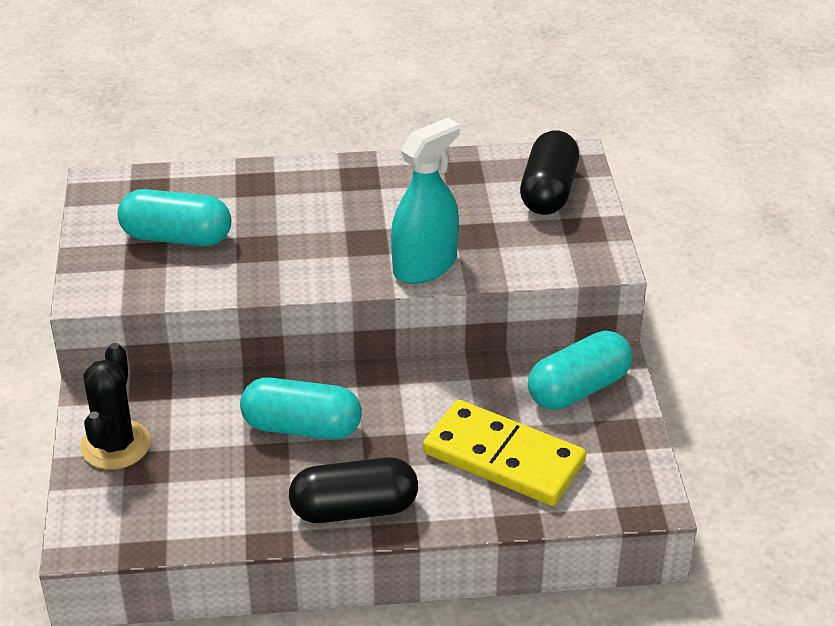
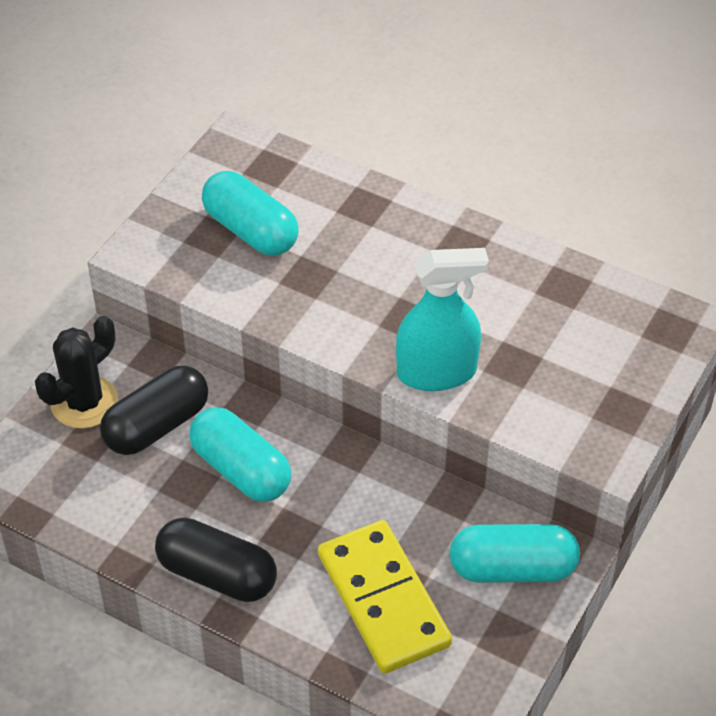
camera: 35 degrees right, 10 degrees up
black capsule [520,130,579,215] -> black capsule moved to [100,365,208,455]

